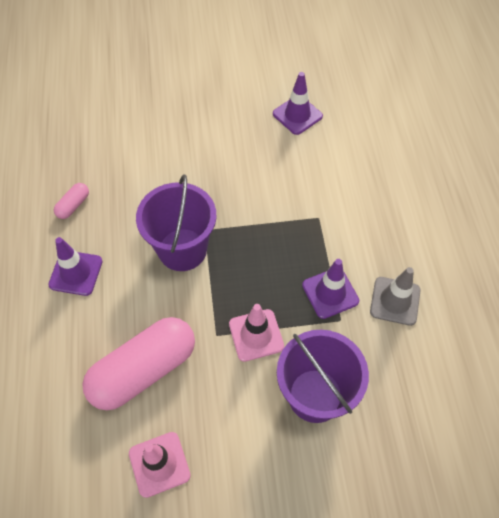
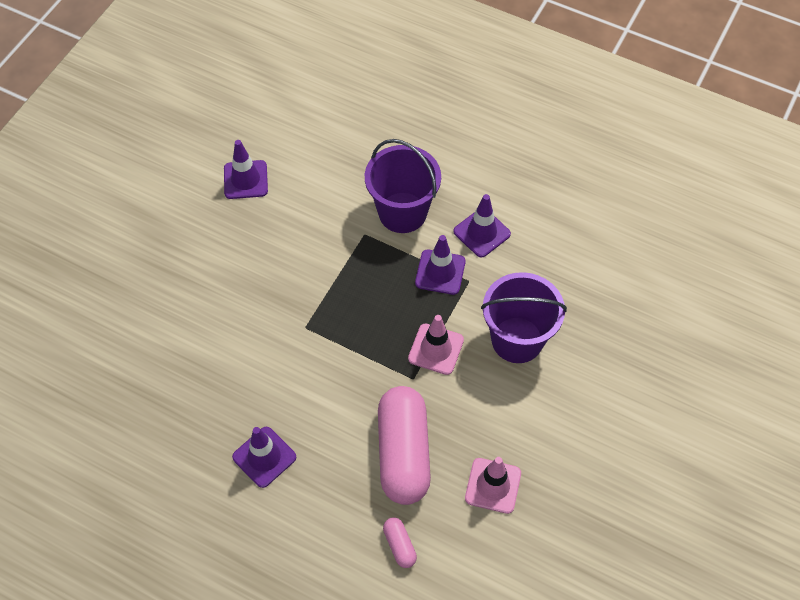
camera: 55 degrees left, 0 degrees up
pink capsule [54,183,89,219] -> pink capsule moved to [383,517,417,568]
purple bucket [136,174,216,271] -> purple bucket moved to [365,139,441,233]
grey traffic cone [370,267,421,326] -> purple traffic cone [453,194,511,257]

